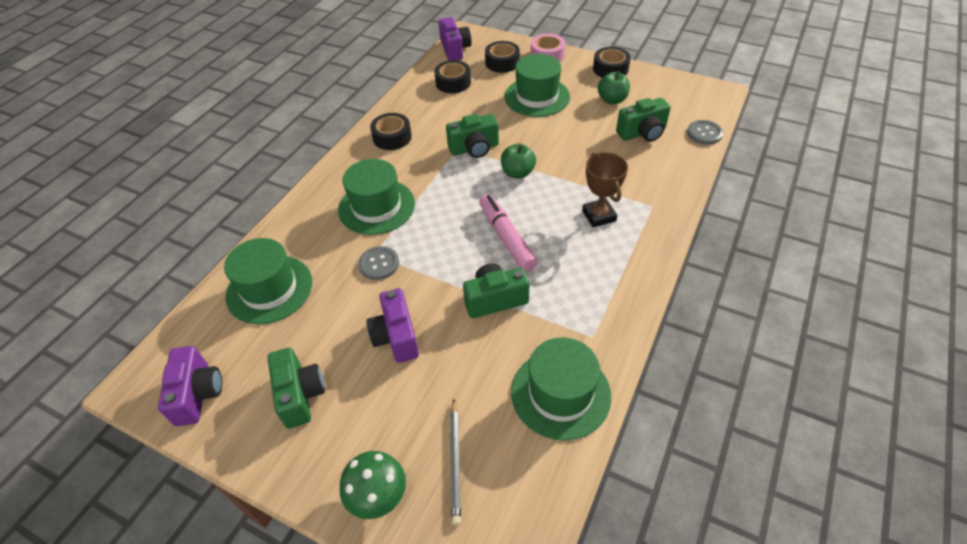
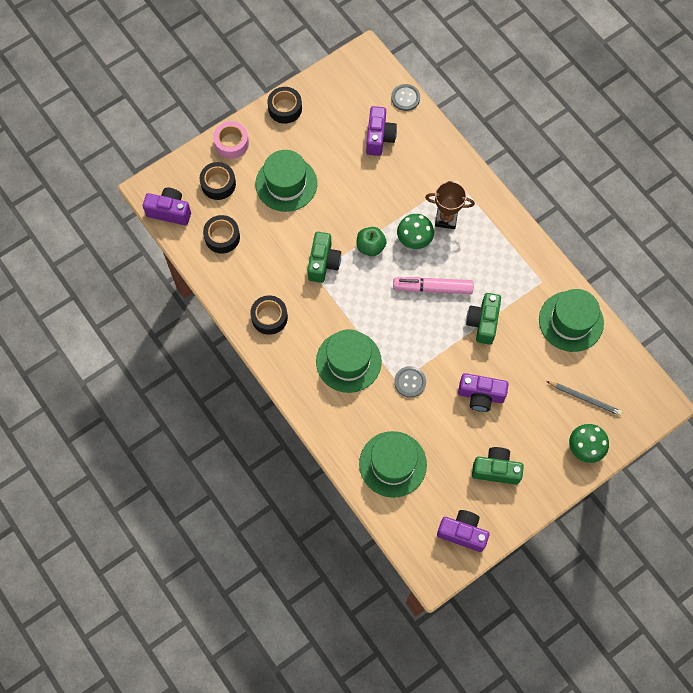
camera: 65 degrees left, 20 degrees up
green apple [598,71,630,104] -> none
green camera [616,98,671,142] -> purple camera [366,106,397,156]
none -> green mushroom [397,214,434,249]

